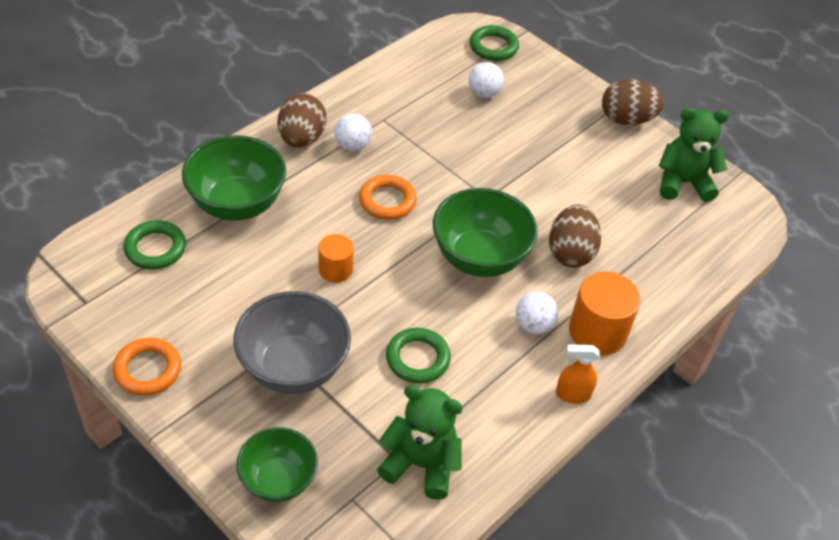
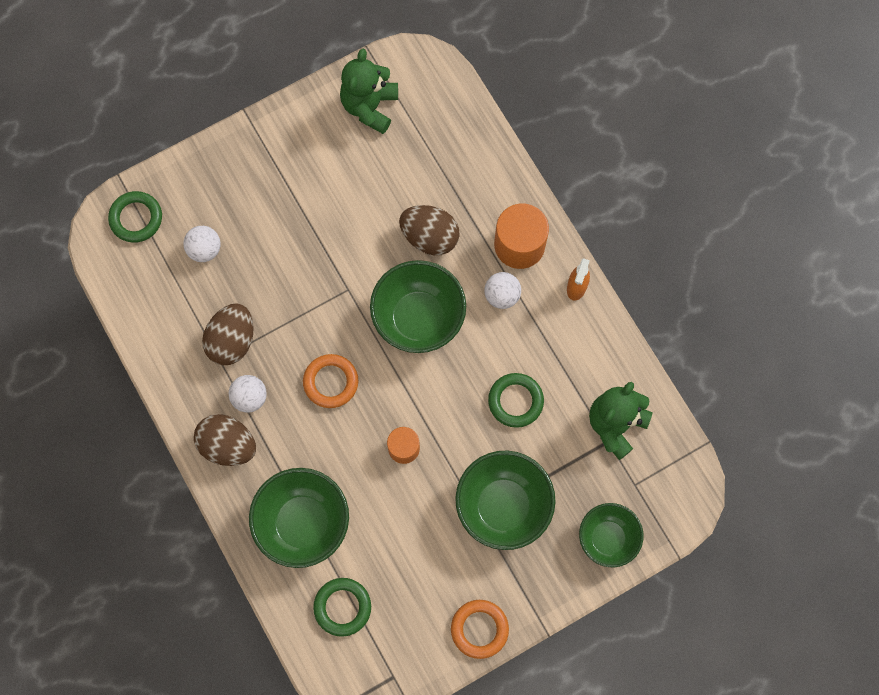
camera: 70 degrees left, 25 degrees up
grey bowl [234,291,351,394] -> green bowl [455,451,556,550]
brown egg [602,79,664,125] -> brown egg moved to [202,303,253,365]

